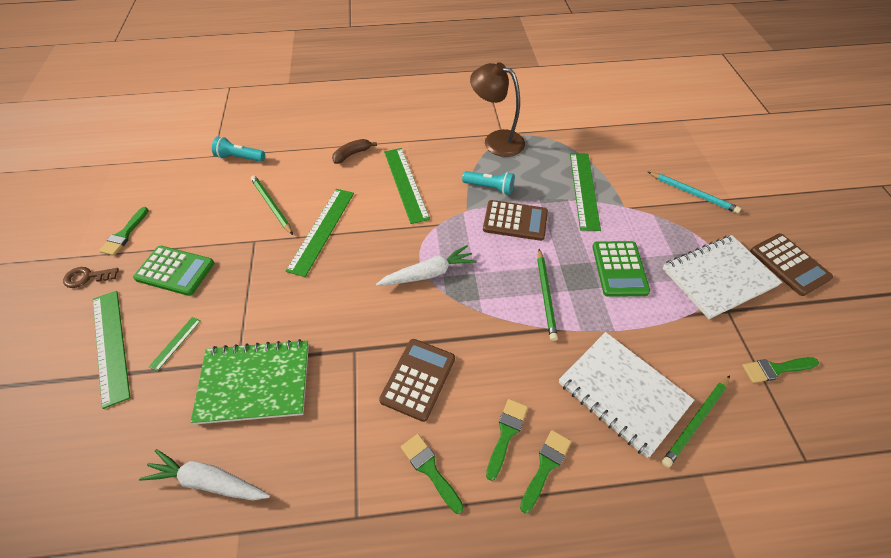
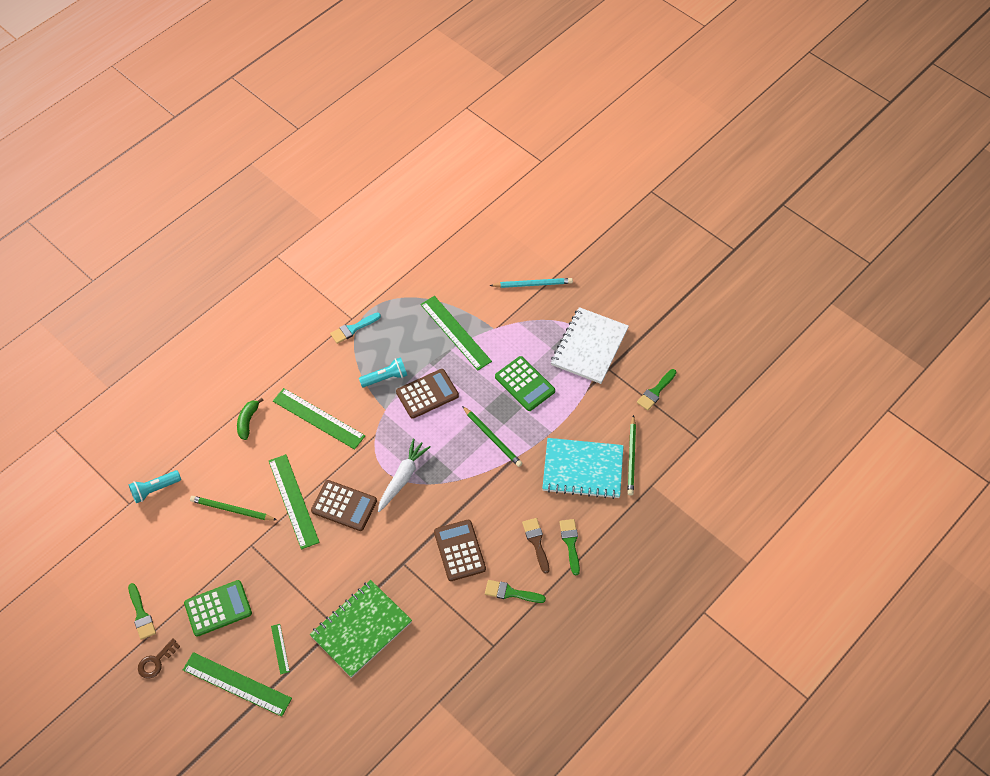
camera: 40 degrees left, 5 degrees up
white carrot [139,449,270,500] -> none
brown banana [332,139,377,164] -> green banana [237,398,263,440]
brown lamp [470,62,525,157] -> turquoise brush [330,312,381,344]
green brush [486,399,528,481] -> brown brush [522,518,550,574]
white notebook [559,332,694,458] -> turquoise notebook [542,438,624,499]
brown calculator [750,234,833,296] -> brown calculator moved to [311,480,377,531]

